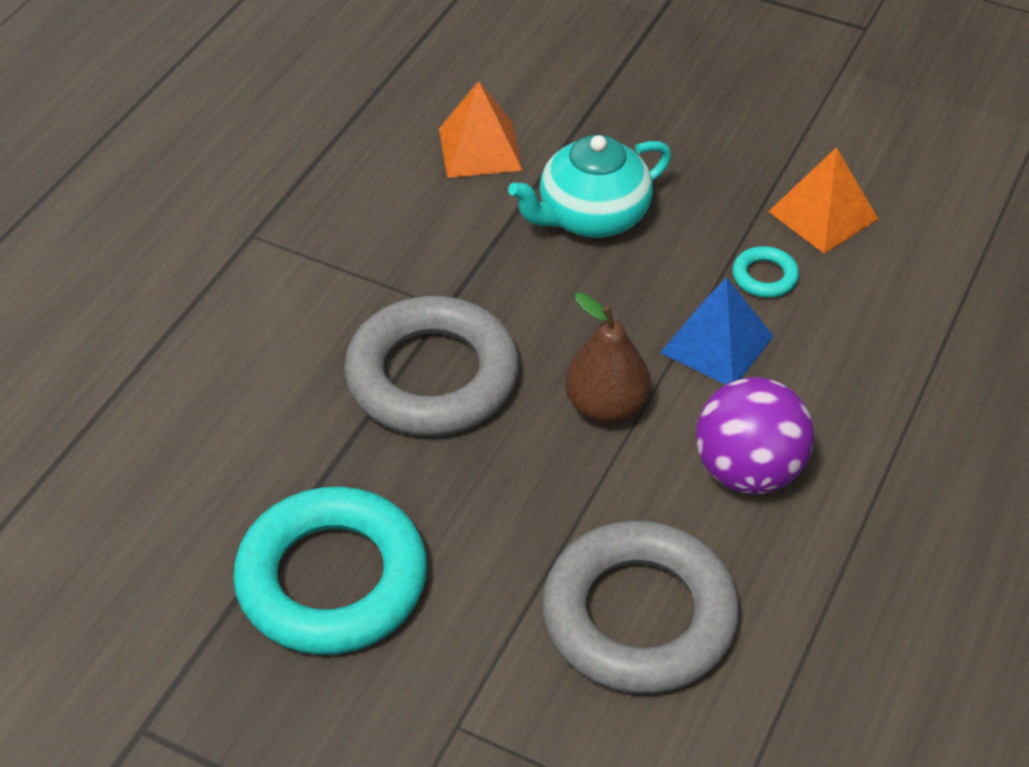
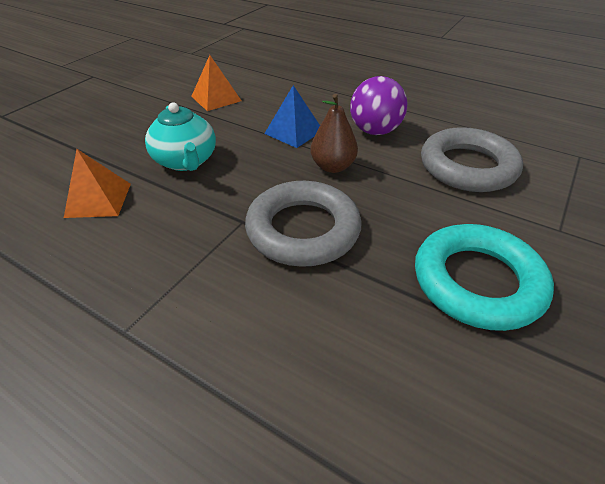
camera: 85 degrees left, 5 degrees down
turquoise ring [732,246,799,298] -> none

